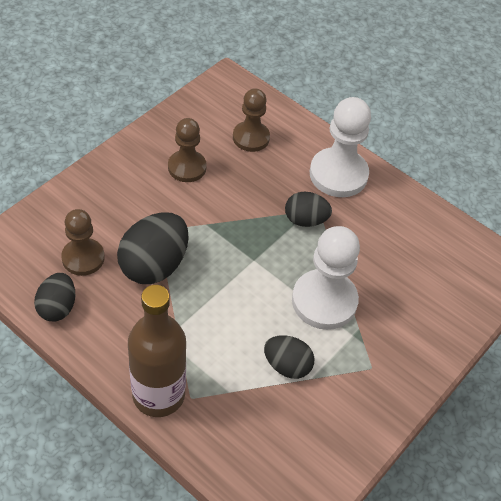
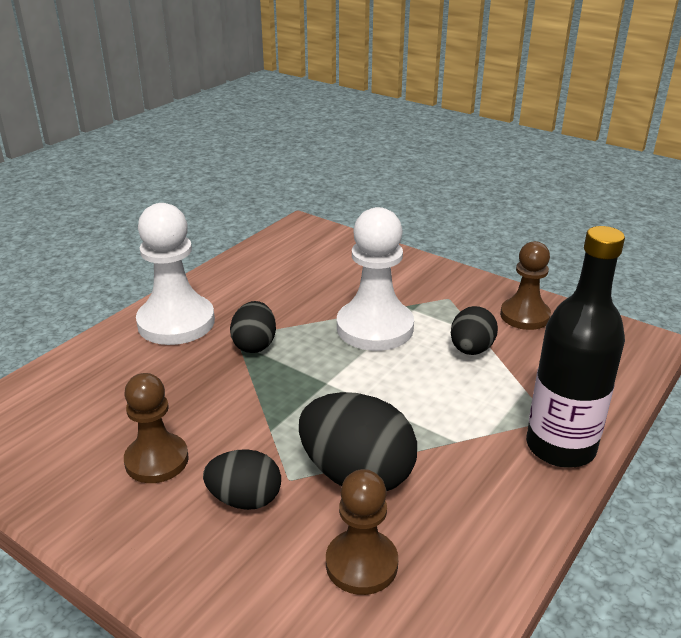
camera: 90 degrees left, 20 degrees down
black egg [34,273,76,321] -> black egg moved to [203,449,281,510]
brown bottle [128,285,186,417] -> black bottle [526,226,625,468]
brown pawn [233,88,270,152] -> brown pawn moved to [500,241,551,330]

